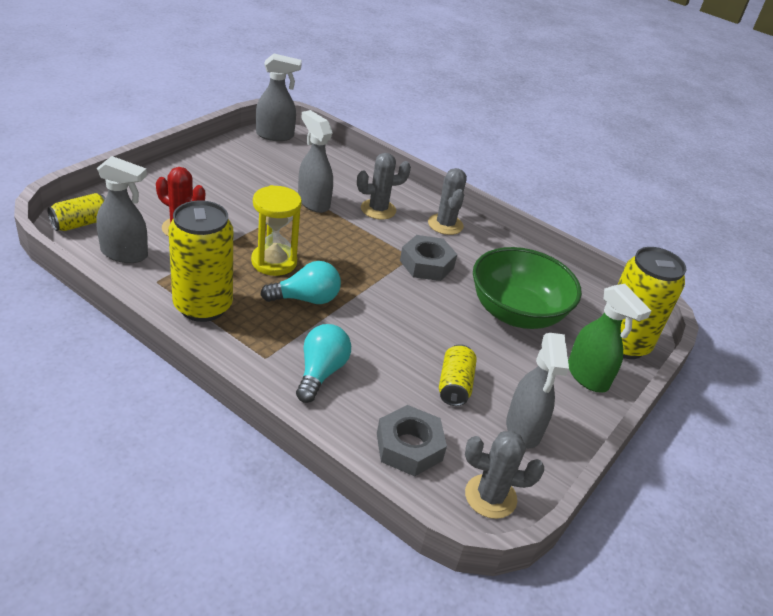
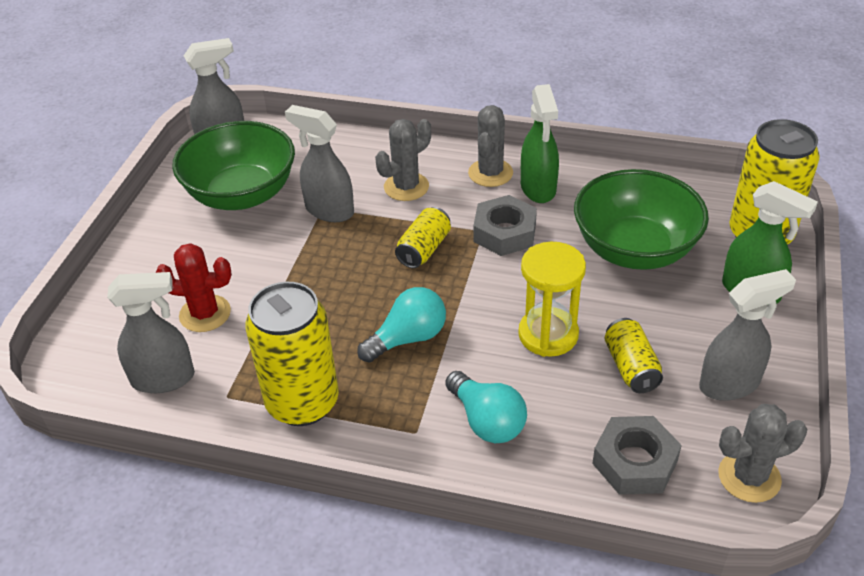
camera: 15 degrees left, 5 degrees up
yellow can [47,193,106,231] -> yellow can moved to [395,207,451,268]
yellow hourglass [251,185,302,276] -> yellow hourglass moved to [518,242,586,357]
turquoise light bulb [296,324,351,403] -> turquoise light bulb turned 150 degrees clockwise [445,371,527,443]
grey cactus [428,168,467,235] -> grey cactus turned 45 degrees clockwise [468,105,513,187]
grey spray bottle [506,333,569,449] -> grey spray bottle turned 90 degrees counterclockwise [699,269,796,401]
none -> green bowl [172,121,295,210]
none -> green spray bottle [521,84,559,203]

